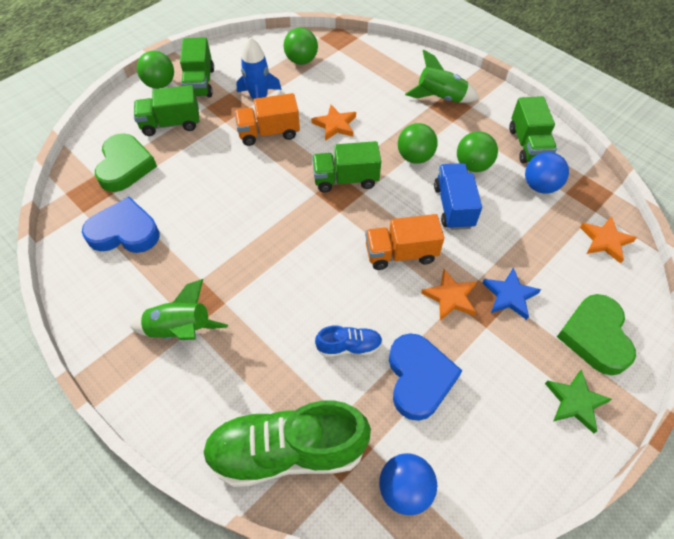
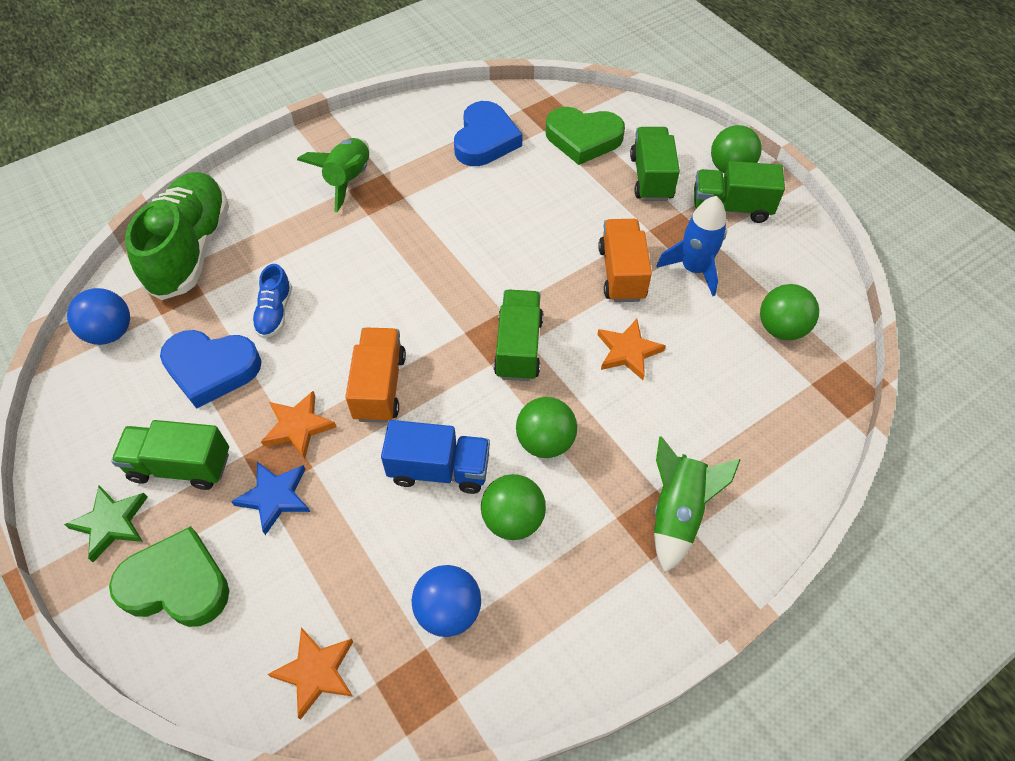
camera: 100 degrees right, 0 degrees up
green truck [509,96,557,164] -> green truck moved to [111,420,229,490]

